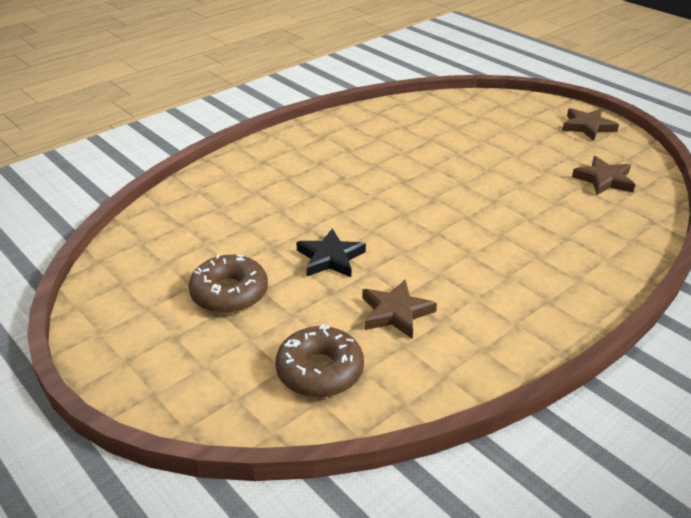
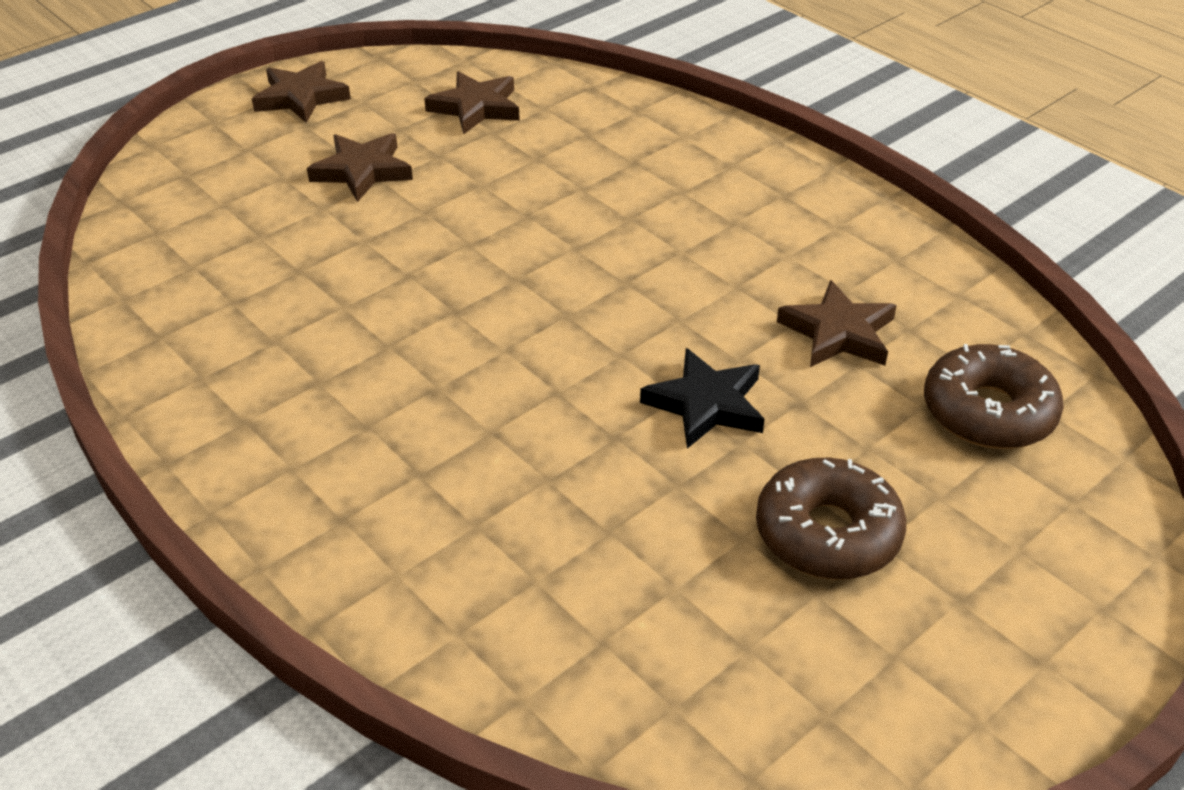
camera: 90 degrees left, 5 degrees up
none -> brown star [307,133,413,202]

